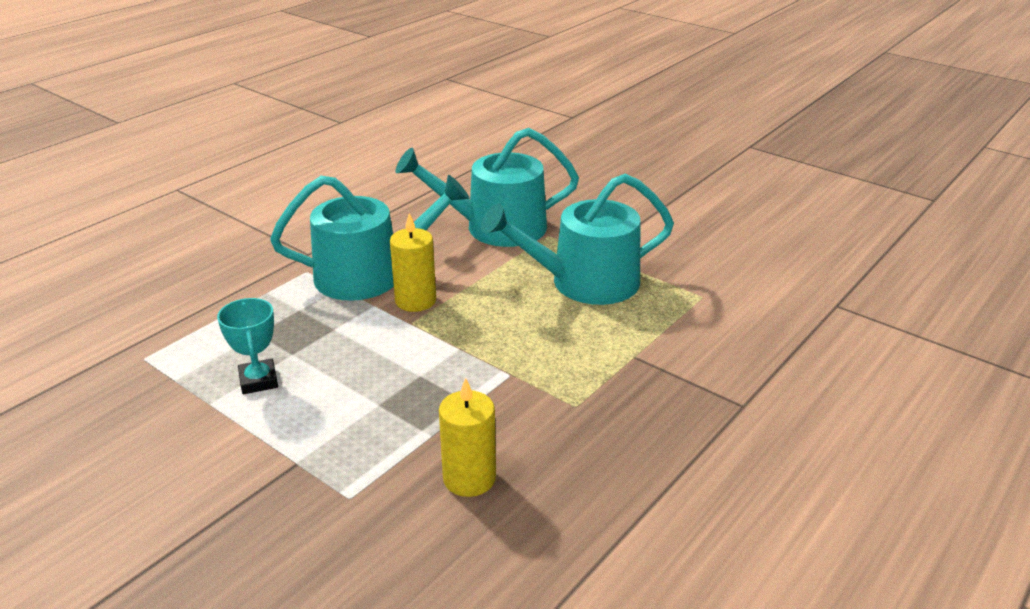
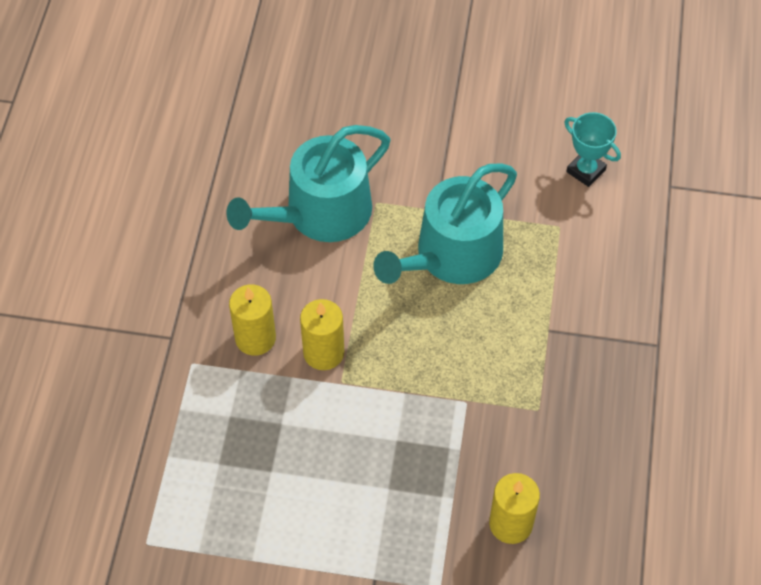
camera: 30 degrees left, 25 degrees up
turquoise trophy [217,298,278,394] -> turquoise trophy moved to [564,112,621,187]
turquoise watering can [270,175,470,301] -> yellow candle [229,285,276,356]

